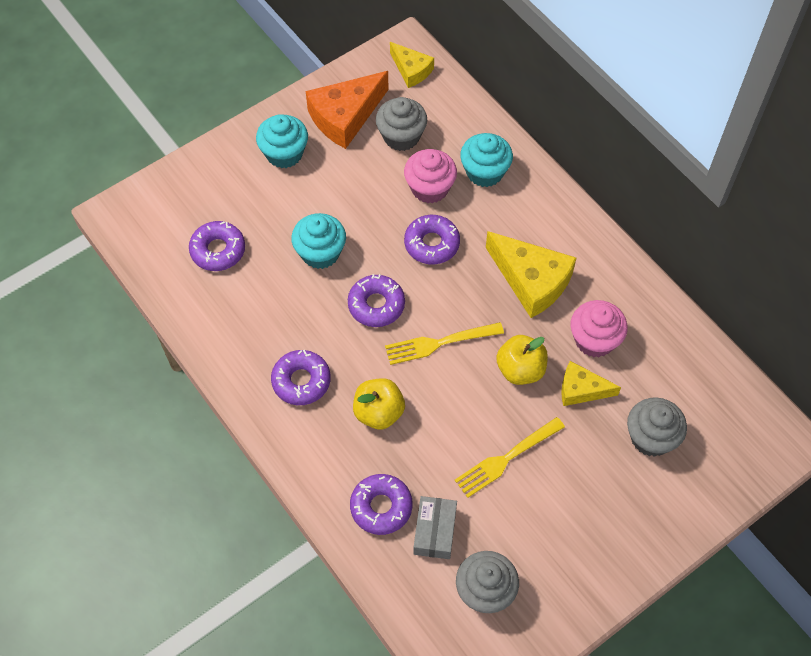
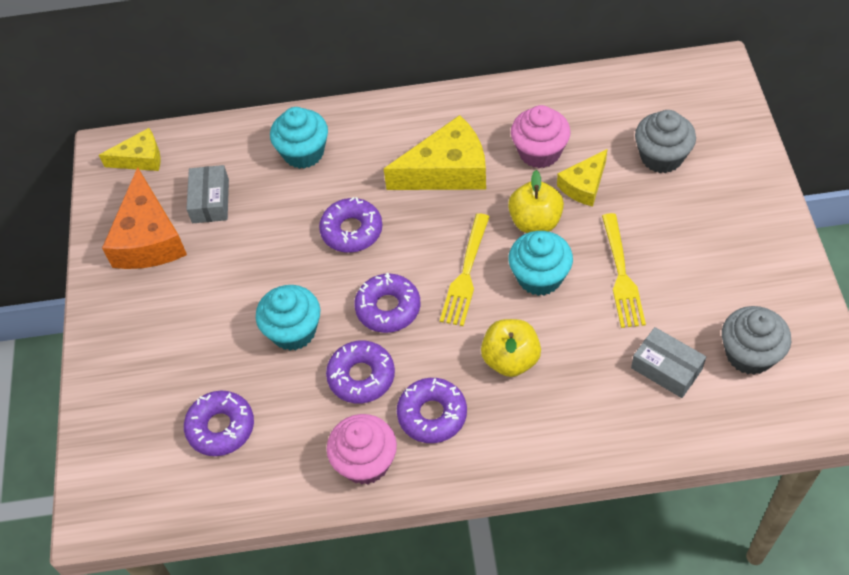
camera: 55 degrees left, 5 degrees down
turquoise cupcake [256,114,308,168] -> turquoise cupcake moved to [509,231,573,296]
purple donut [350,474,413,535] -> purple donut moved to [326,341,395,403]
grey cupcake [376,97,427,151] -> grey box [187,165,229,223]
pink cupcake [404,149,457,203] -> pink cupcake moved to [326,414,397,485]

